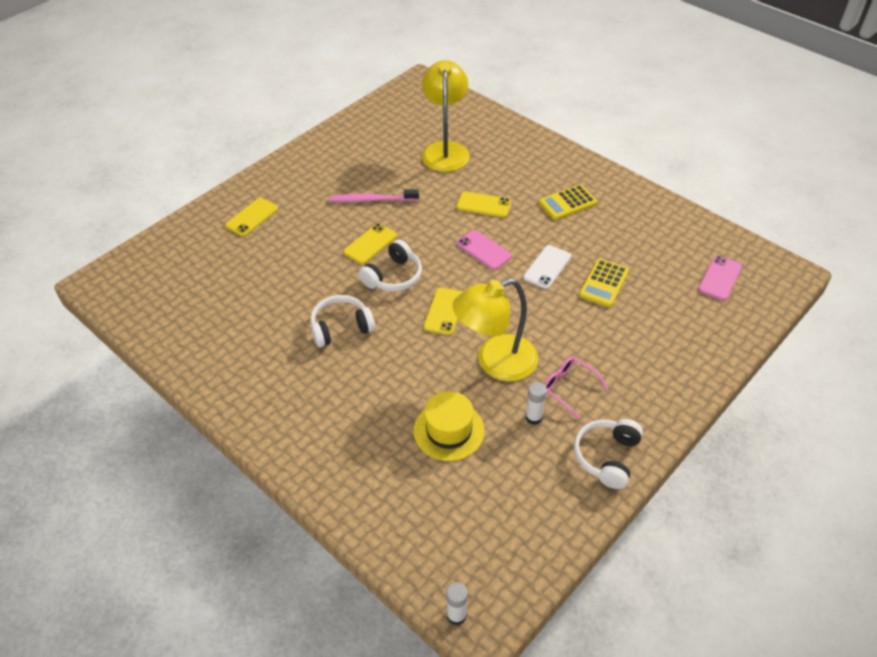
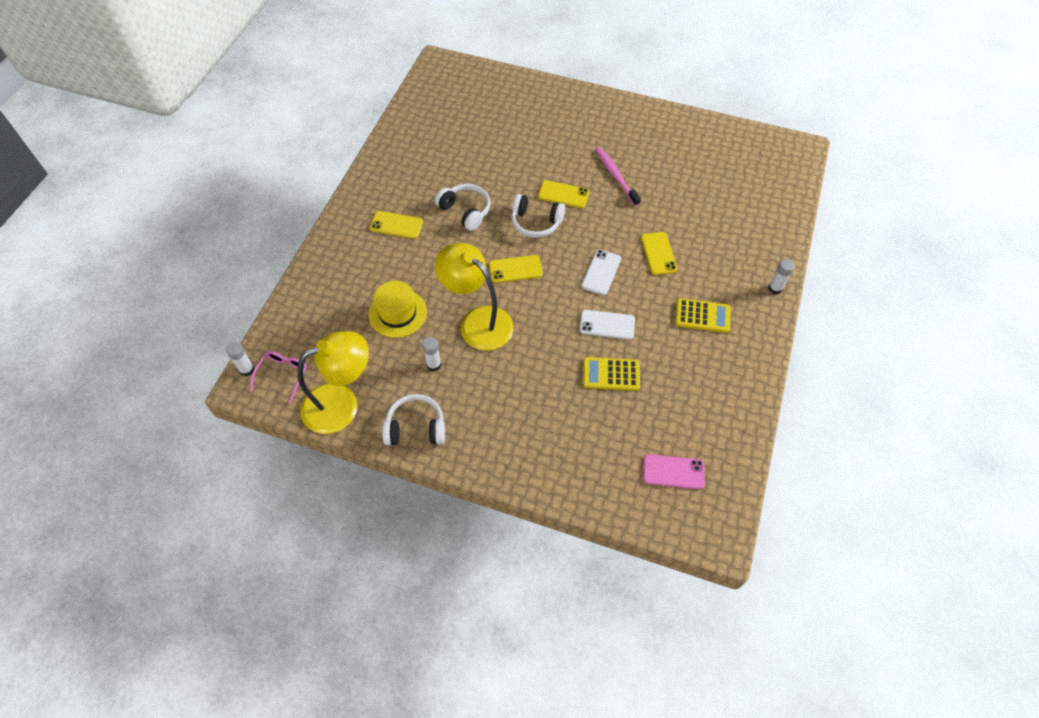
camera: 65 degrees right, 10 degrees up
yellow phone [225,198,278,236] -> yellow phone moved to [370,211,423,239]
yellow lamp [422,60,470,172] -> yellow lamp moved to [297,331,369,434]
pink phone [457,230,512,270] -> white phone [582,249,621,295]
yellow calculator [539,184,597,220] -> yellow calculator turned 150 degrees clockwise [675,298,731,333]
pink glasses [544,357,608,419] -> pink glasses moved to [250,351,308,404]
none -> white glue stick [768,259,795,294]

